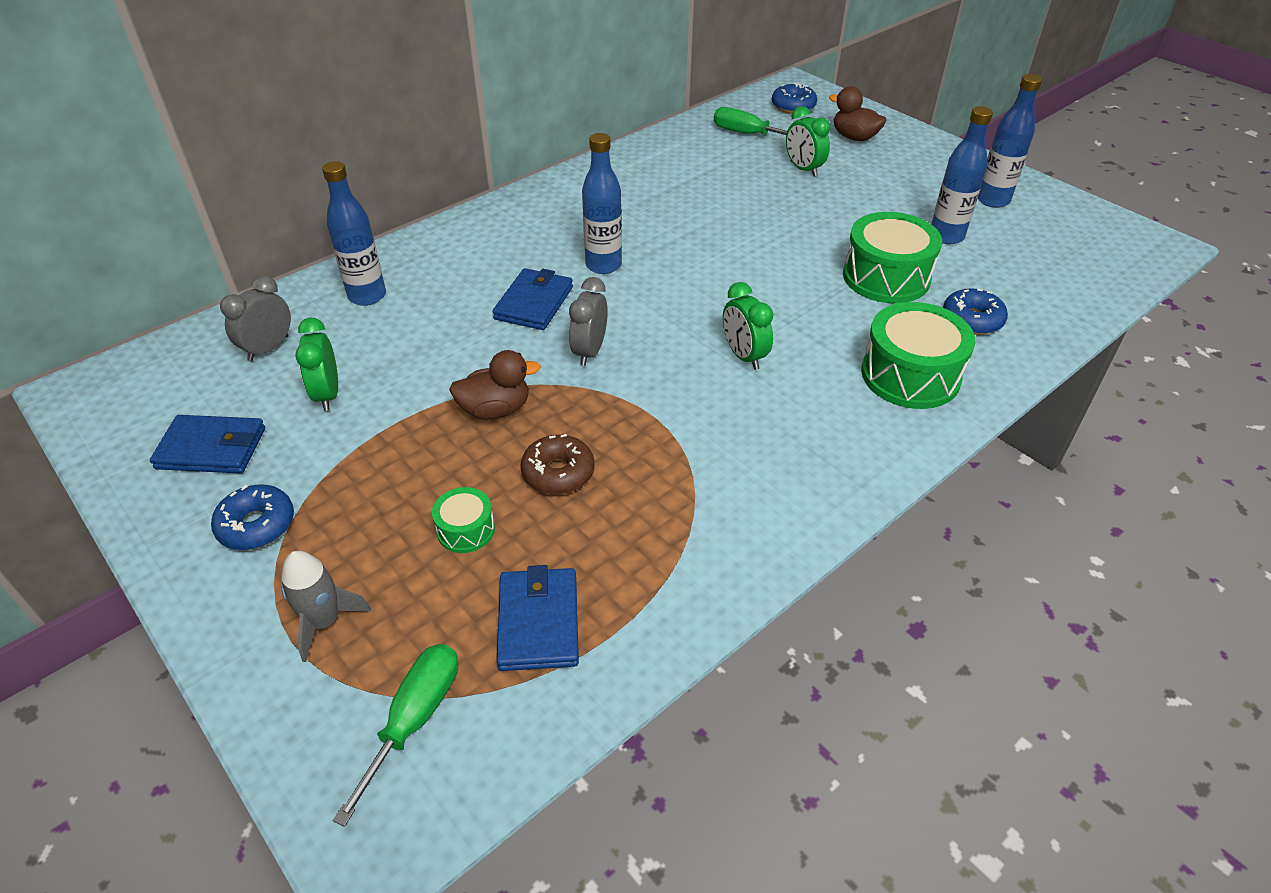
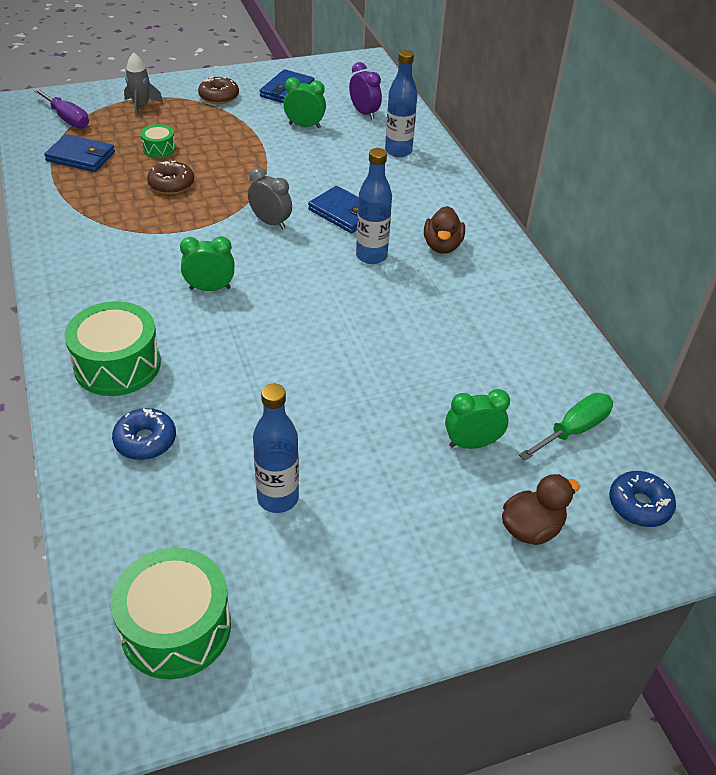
camera: 110 degrees right, 0 degrees up
blue donut [211,484,294,550] -> brown donut [198,76,239,104]
grey clock [220,275,291,361] -> purple clock [349,62,382,120]
green screwdriver [333,644,458,827] -> purple screwdriver [33,88,89,129]
brown duck [449,350,541,420] -> brown duck moved to [424,206,465,254]
green drum [843,212,942,303] -> green drum moved to [111,548,231,679]
blue bottle [978,74,1042,208] -> none

